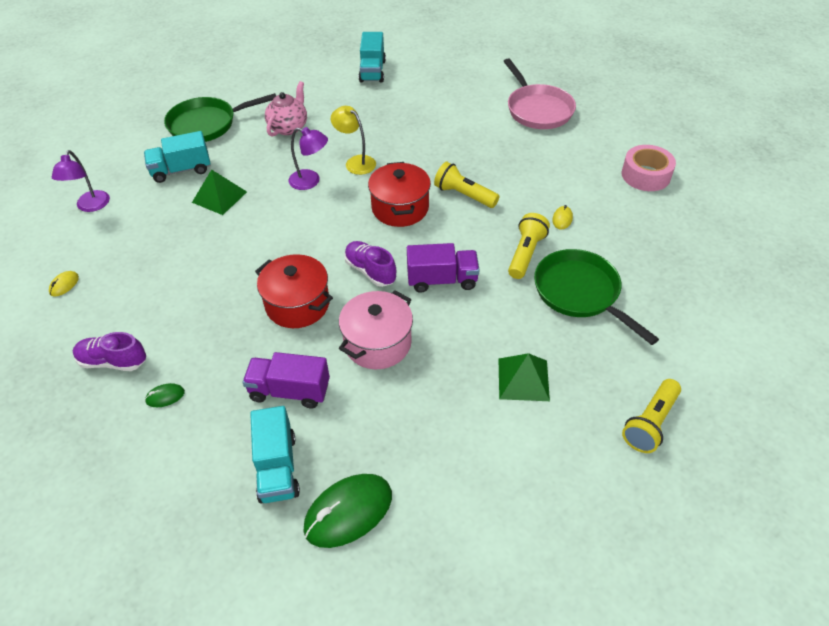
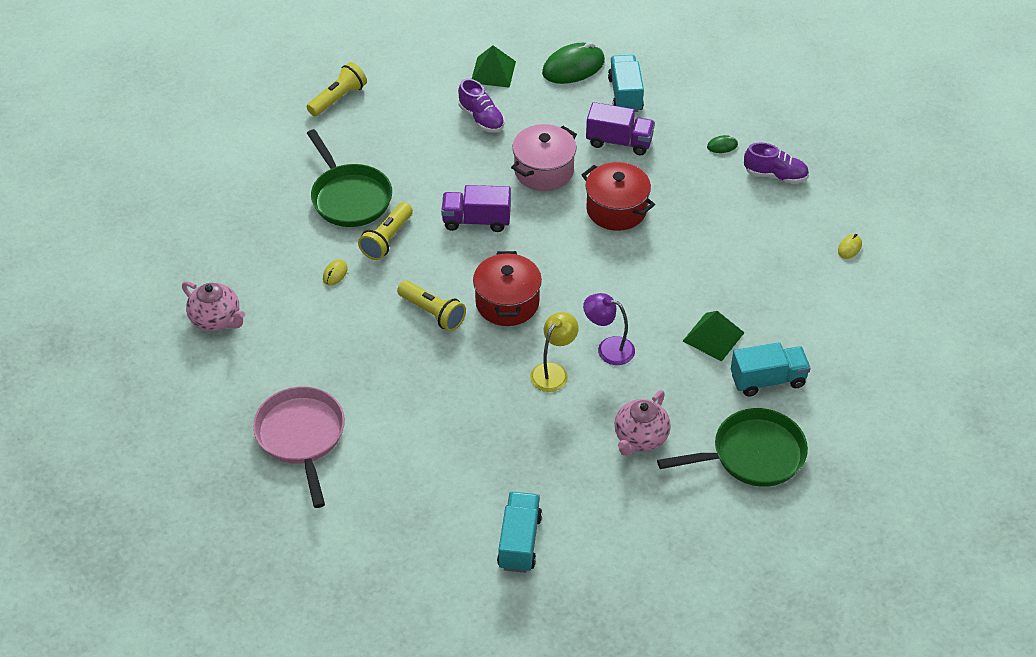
camera: 175 degrees left, 0 degrees up
purple lamp [52,150,110,212] -> none
yellow lamp [331,106,376,175] -> yellow lamp turned 105 degrees counterclockwise [530,312,579,392]
purple shoe [344,241,396,287] -> purple shoe moved to [458,79,505,133]
green pyramid [499,353,550,401] -> green pyramid moved to [472,45,516,88]
pink tape [622,145,676,191] -> pink teapot [182,281,245,331]

